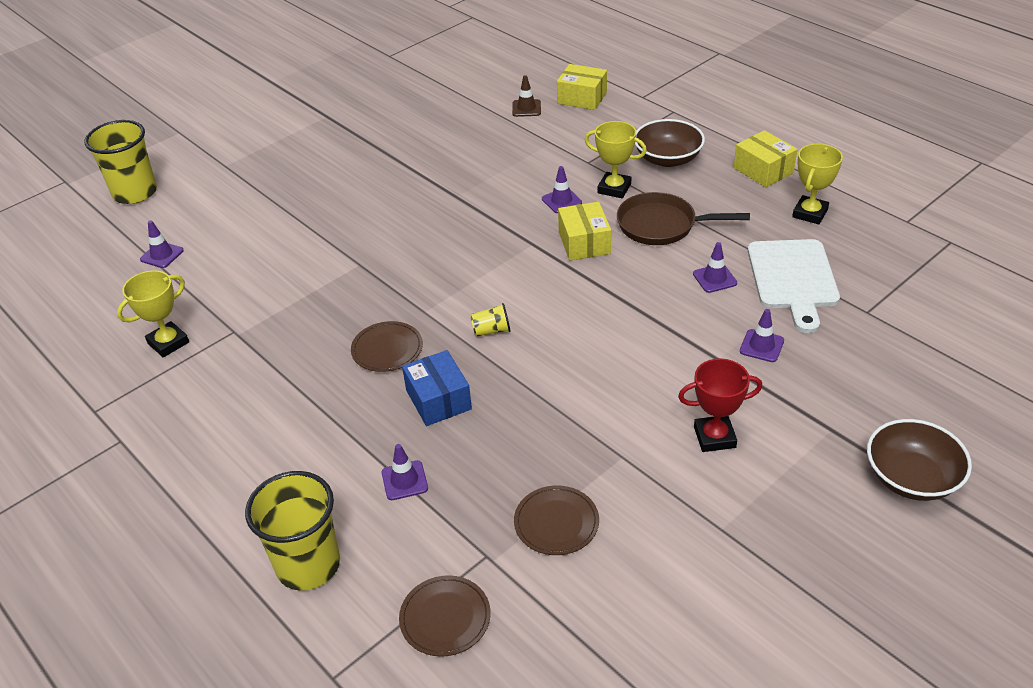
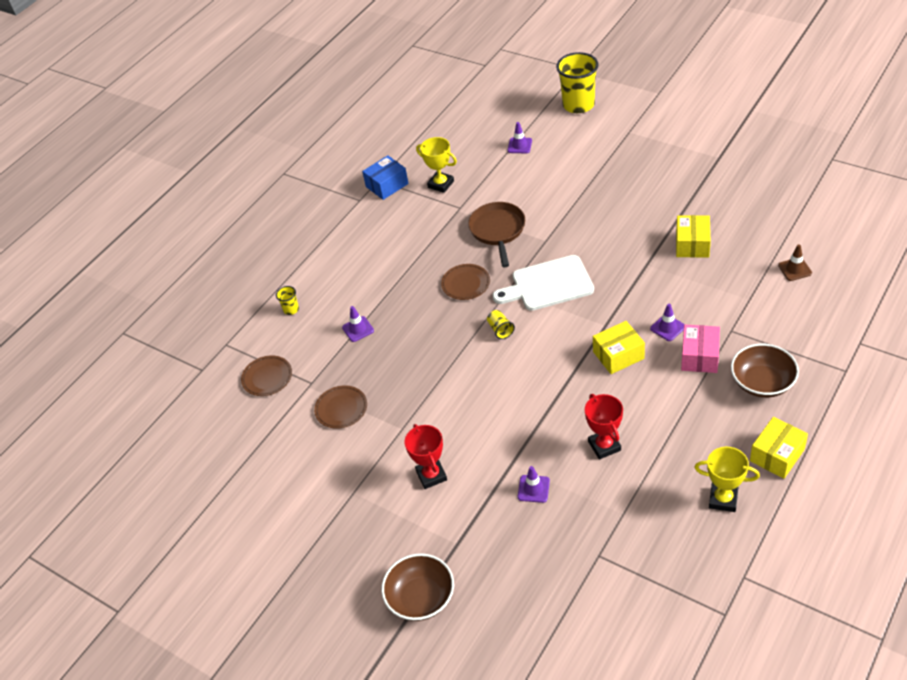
camera: 80 degrees right, 5 degrees up
yellow cup [245,471,340,591] -> yellow cup [276,286,299,315], size x0.44
blue box [402,350,472,426] -> blue box moved to [362,155,409,200]
yellow box [557,64,607,110] -> yellow box moved to [676,215,711,257]
yellow trophy [585,121,647,198] -> pink box [681,325,720,373]
brown pan [617,192,750,245] -> brown pan moved to [468,202,525,267]
purple traffic cone [693,242,737,293] -> red trophy [585,394,623,459]
white cutting board [747,239,840,333] -> white cutting board moved to [493,255,594,311]

